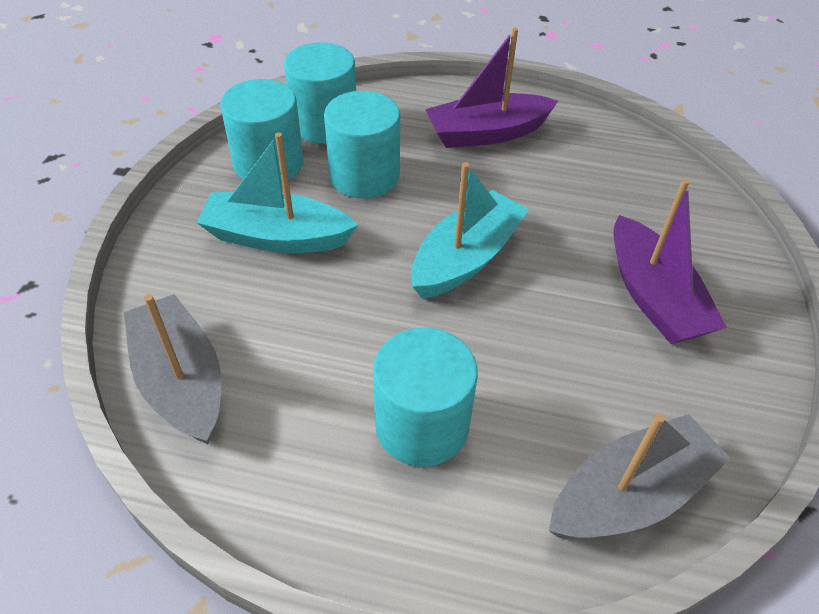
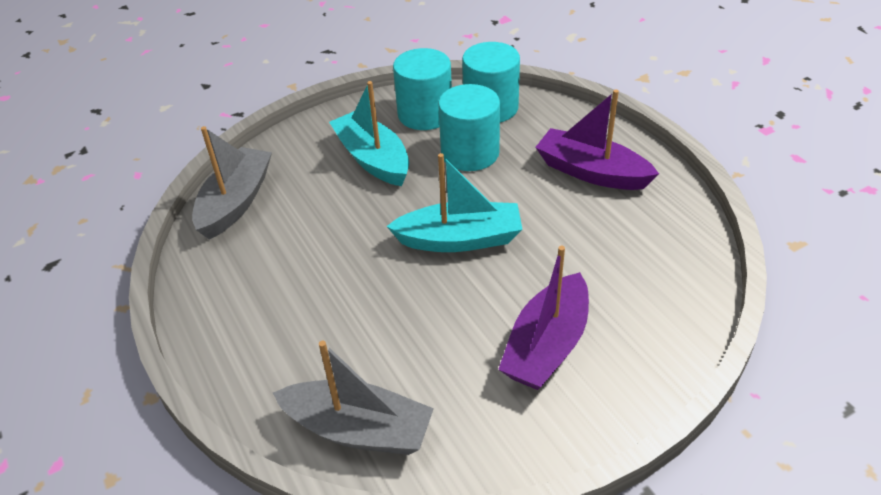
camera: 50 degrees right, 5 degrees down
turquoise cylinder [373,327,478,467] -> none

